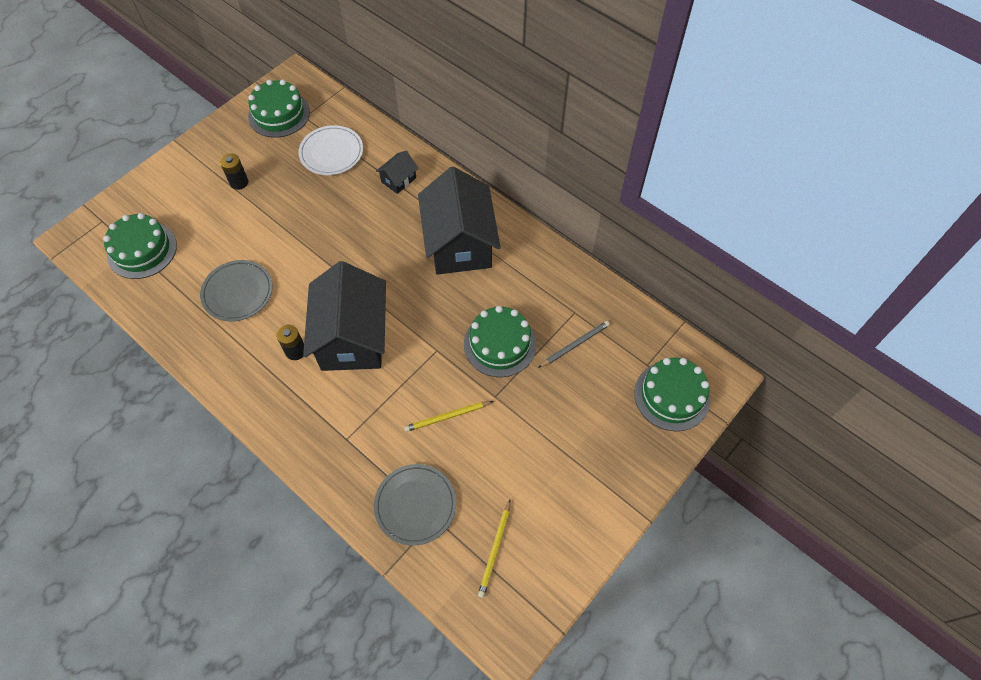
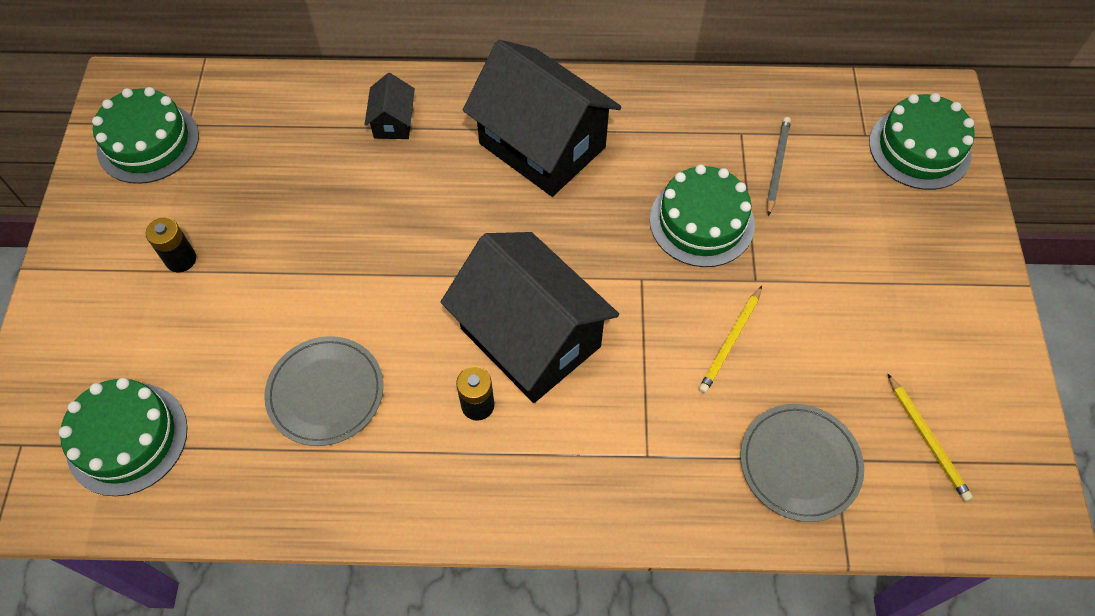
camera: 40 degrees left, 0 degrees up
white plate [298,125,363,175] -> none

